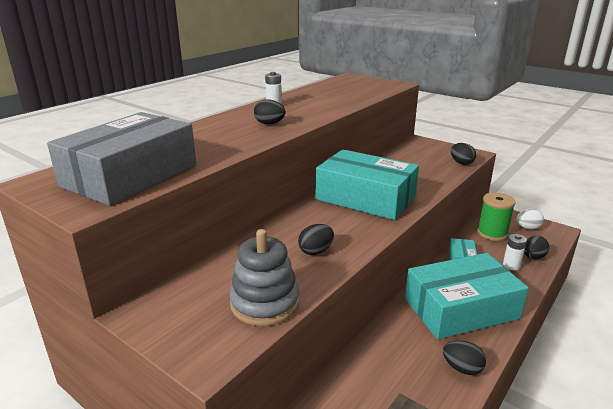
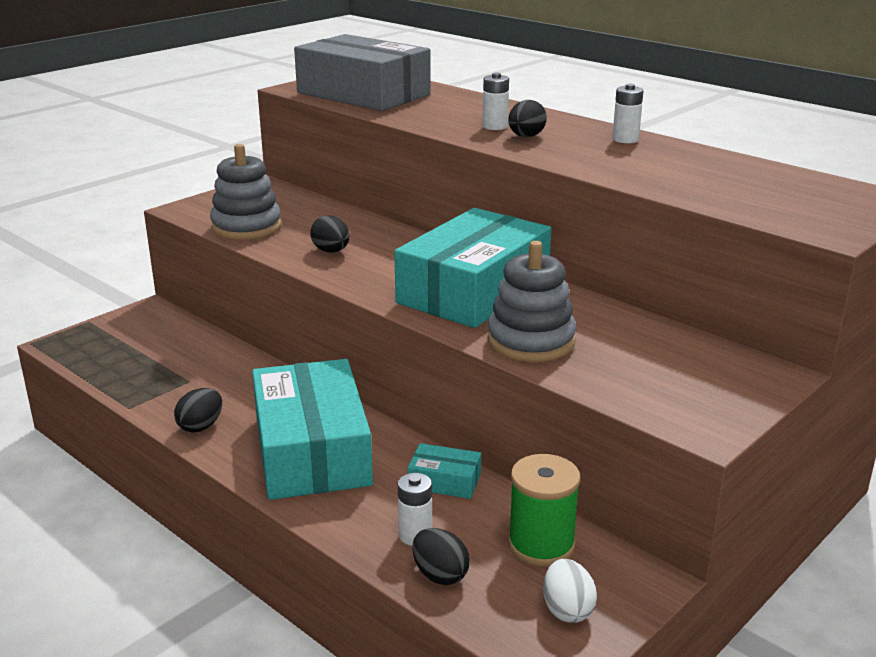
camera: 95 degrees right, 0 degrees up
black egg [451,143,476,165] -> none
none -> white battery [483,73,509,130]
none -> grey stacking toy [487,241,576,362]

